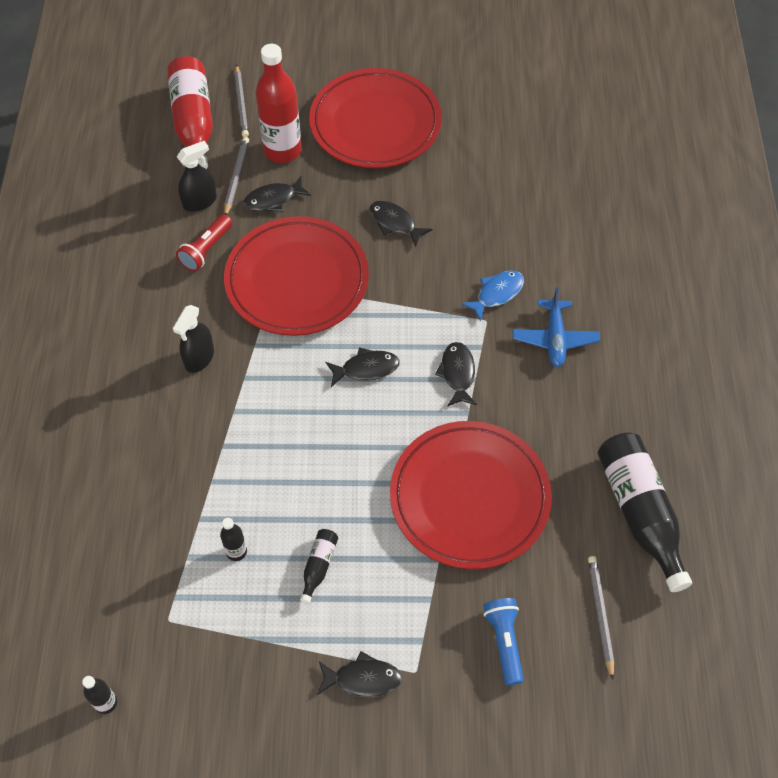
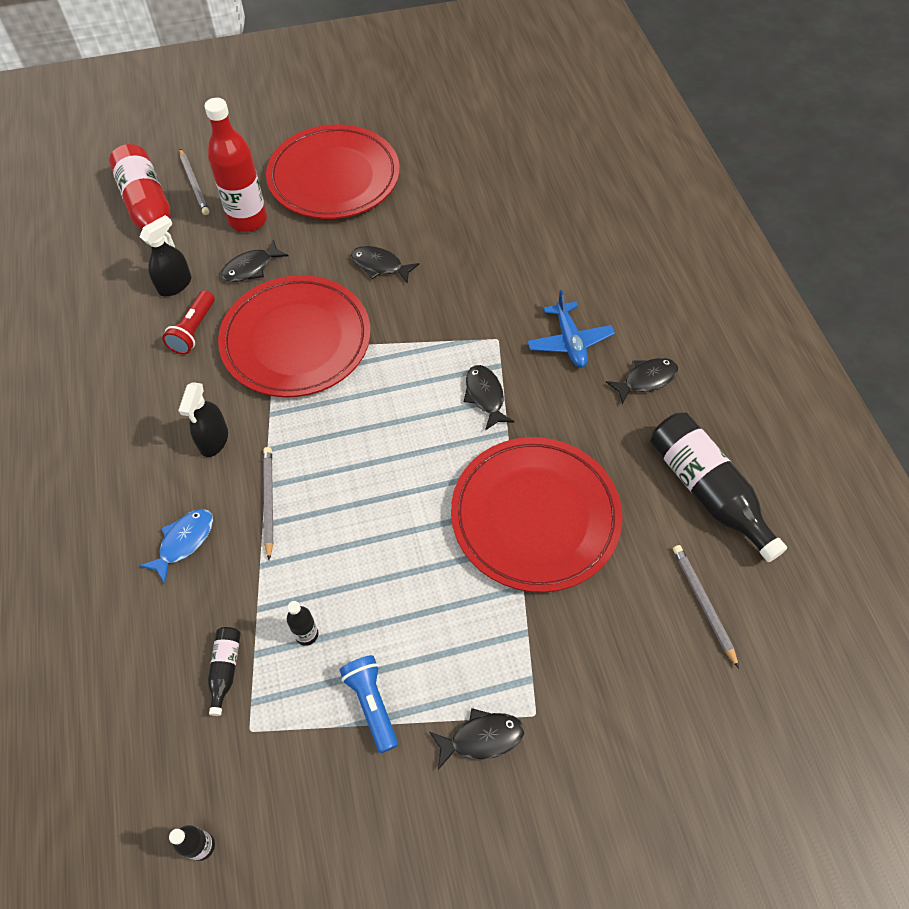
camera: 15 degrees left, 0 degrees up
grey pencil [224,137,249,215] -> grey pencil moved to [263,447,273,560]
black bottle [300,529,338,604] -> black bottle moved to [208,627,241,716]
black fish [325,347,400,387] -> black fish moved to [606,358,679,404]
blue fish [461,270,524,322] -> blue fish moved to [140,509,213,584]
blue flashlight [483,598,524,685] -> blue flashlight moved to [340,655,398,753]

